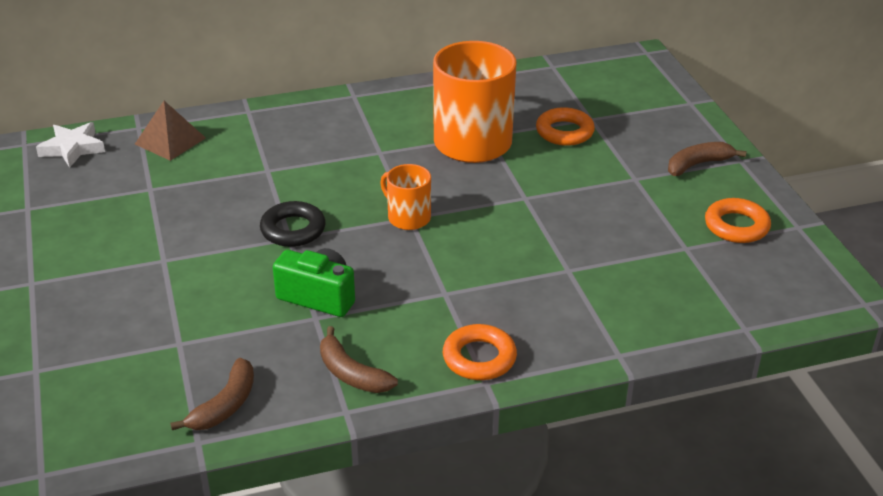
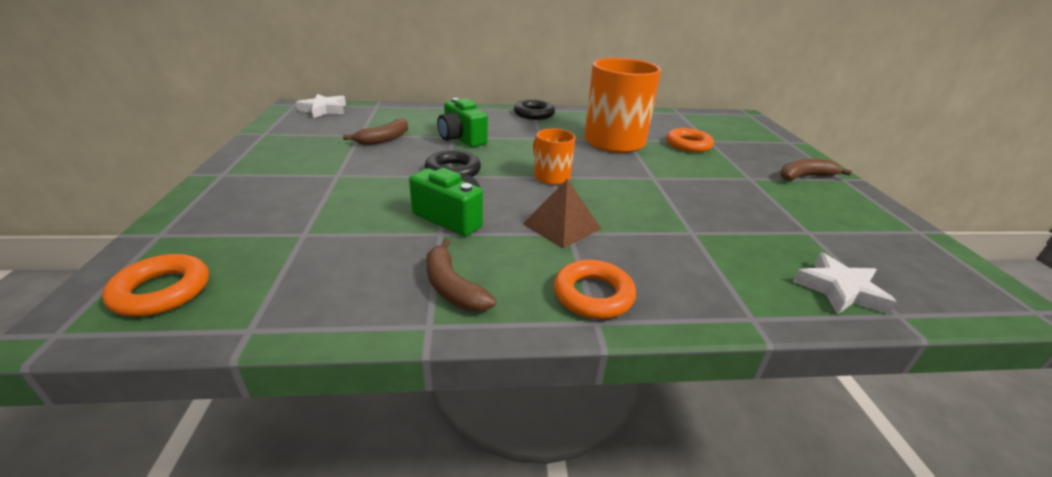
camera: 10 degrees right, 5 degrees down
brown pyramid [135,101,206,161] -> brown pyramid moved to [523,179,601,249]
brown banana [170,358,254,430] -> brown banana moved to [343,118,408,145]
orange ring [705,198,771,243] -> orange ring moved to [102,254,209,317]
none -> green camera [437,98,488,147]
none -> black ring [514,100,555,120]
none -> white star [793,253,897,315]

